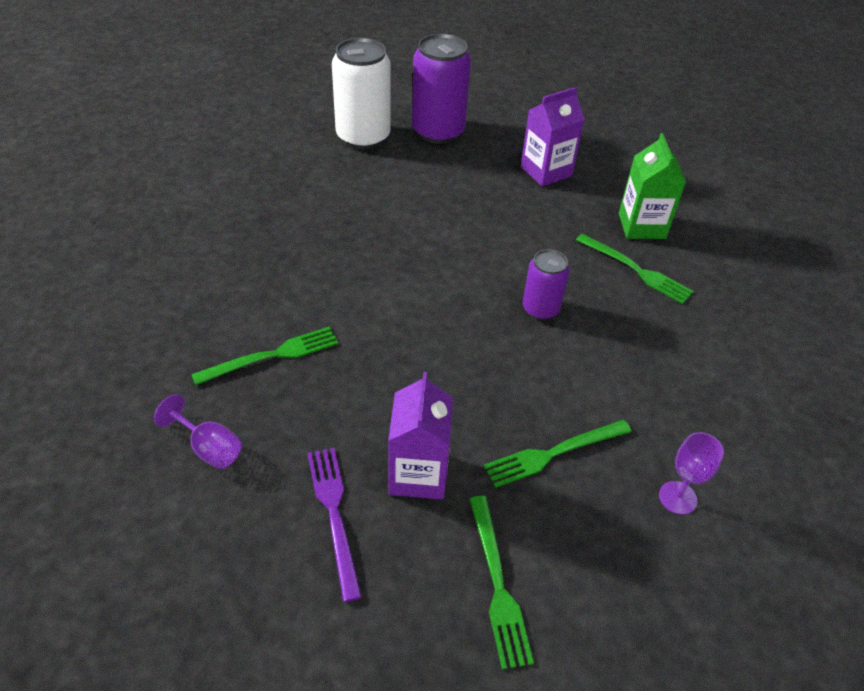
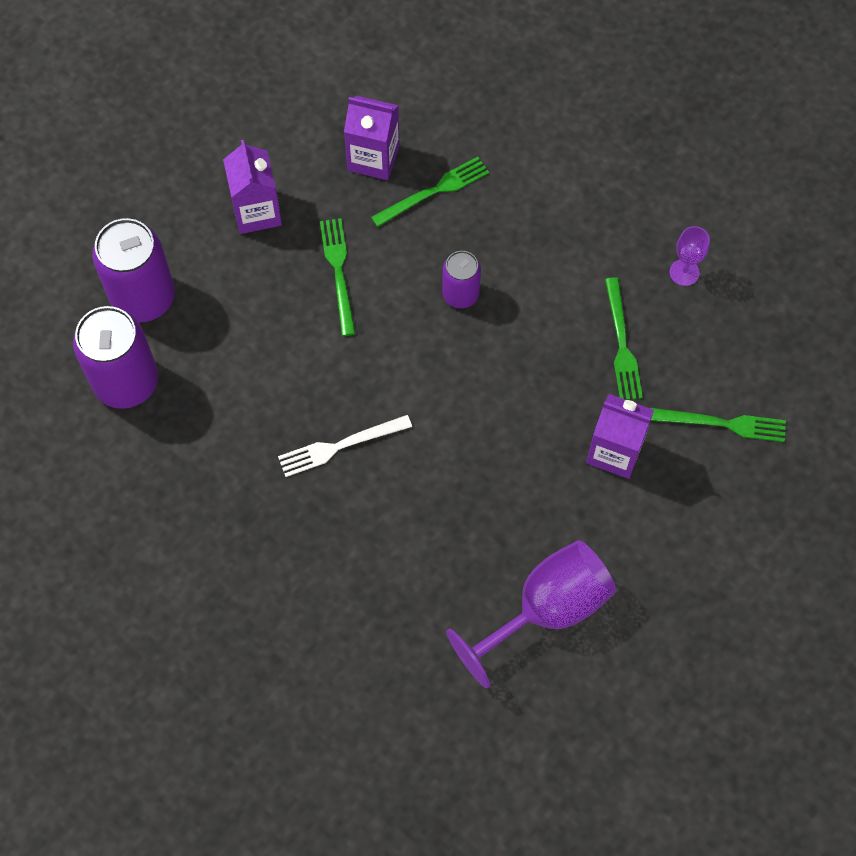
camera: 70 degrees left, 20 degrees up
purple goblet [154,394,242,469] -> purple goblet [446,540,616,688], size x2.09
green fork [191,327,338,385] -> green fork moved to [320,218,356,336]
purple fork [307,448,362,602] -> none
white can [332,38,391,149] -> purple can [73,306,158,409]
green carton [619,133,686,239] -> purple carton [344,96,400,180]
none -> white fork [278,415,412,477]

